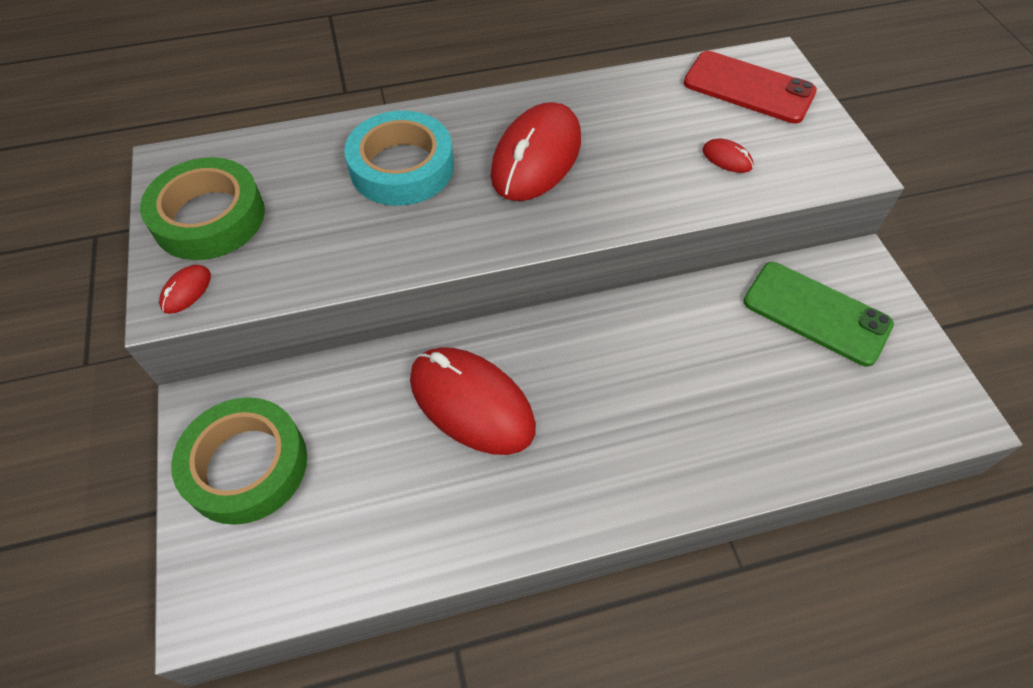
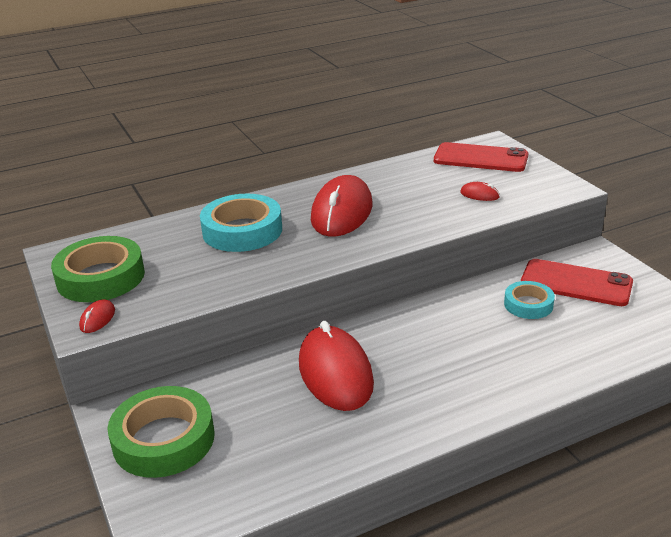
camera: 10 degrees left, 25 degrees down
red mouse [410,347,536,455] -> red mouse turned 45 degrees clockwise [299,321,374,411]
green phone [743,262,894,367] -> red phone [521,259,633,306]
none -> turquoise tape [504,281,555,319]

